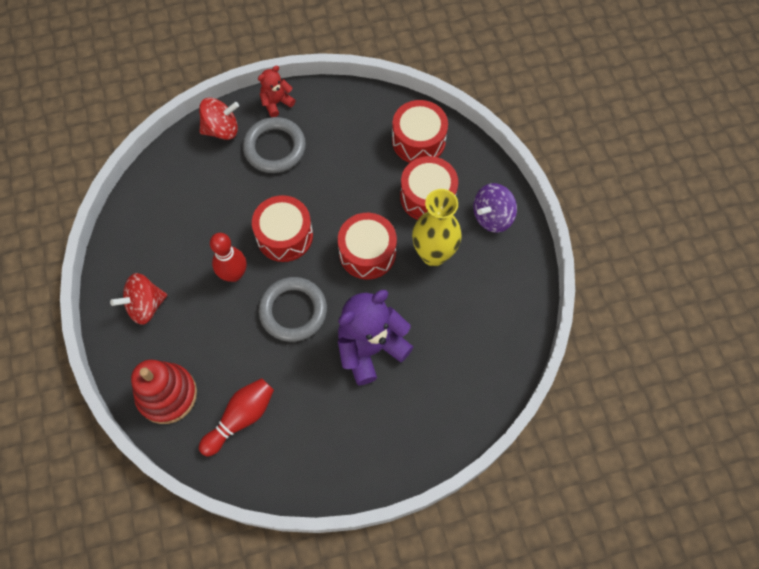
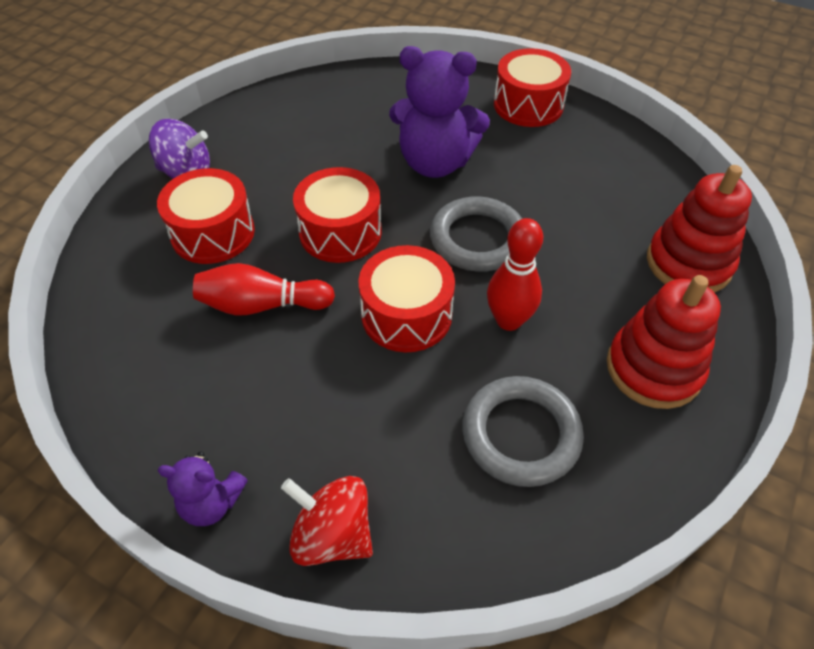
camera: 135 degrees left, 15 degrees down
red spinning top [110,273,167,325] -> red stacking toy [607,275,721,409]
red bowling pin [199,378,274,456] -> red bowling pin moved to [193,263,335,315]
grey ring [243,117,306,173] -> grey ring moved to [462,376,584,487]
red teddy bear [258,66,296,117] -> purple teddy bear [157,452,248,526]
red drum [392,100,448,163] -> red drum moved to [494,48,571,127]
yellow vase [412,189,462,266] -> none

